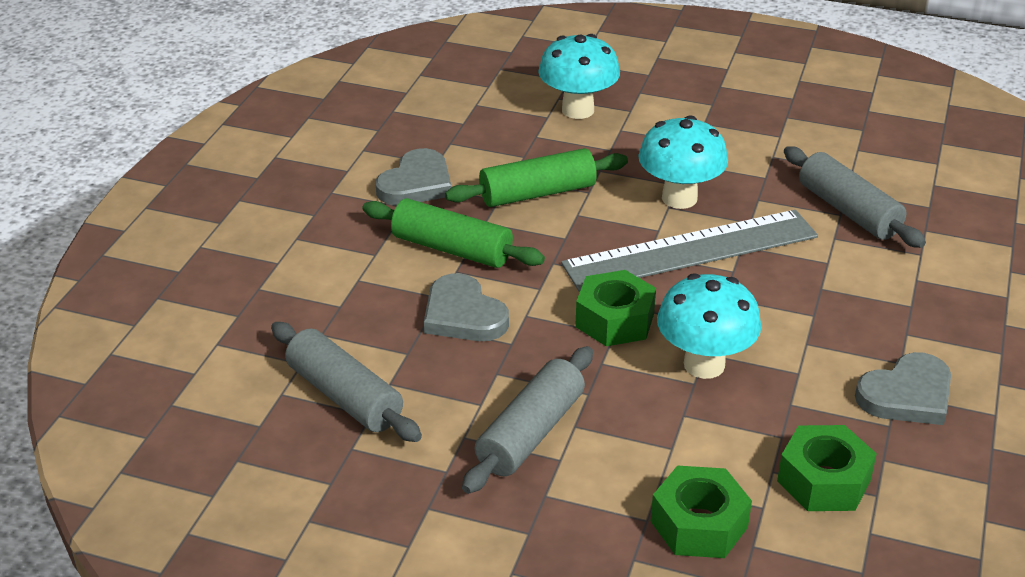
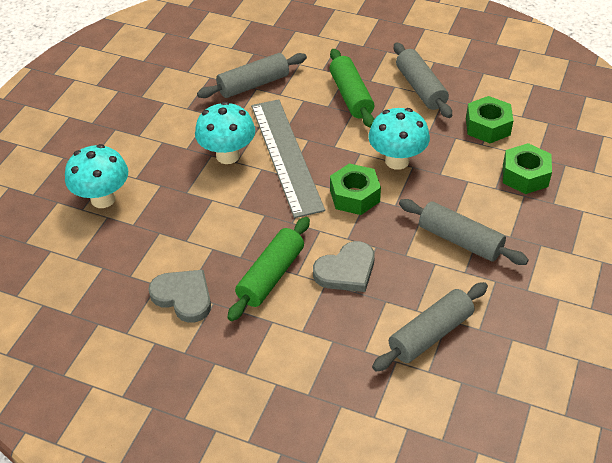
camera: 85 degrees left, 10 degrees up
green rolling pin [445,148,628,207] -> green rolling pin moved to [329,49,375,128]
grey heart [855,352,951,425] -> grey rolling pin [394,42,452,118]

